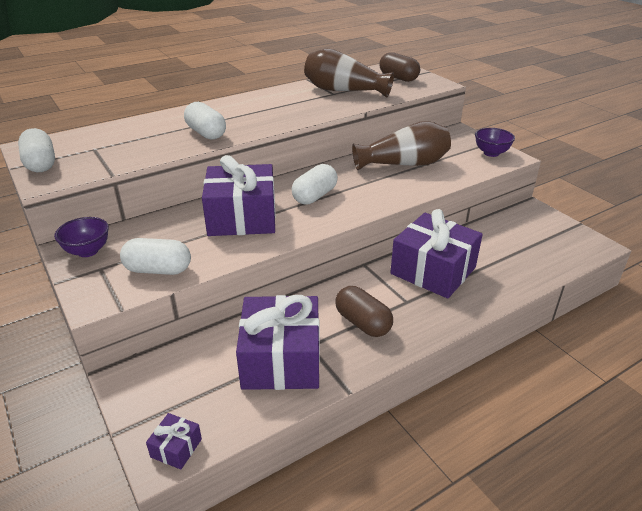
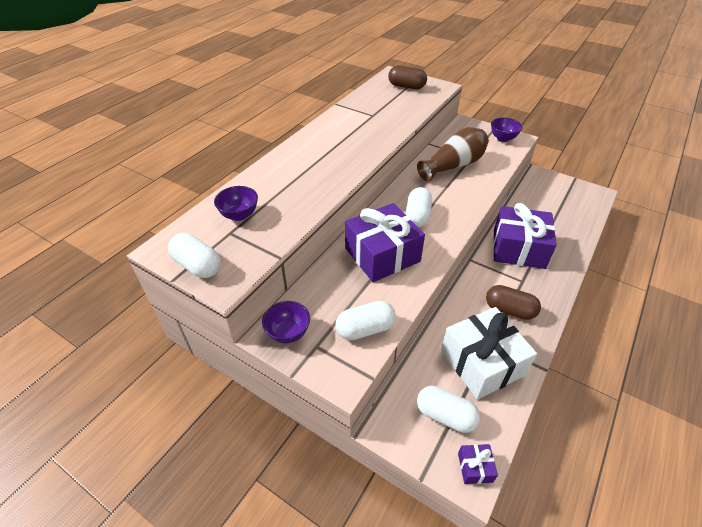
camera: 25 degrees left, 10 degrees up
white capsule [184,102,226,140] -> white capsule moved to [417,386,480,433]
purple gift [236,295,320,390] -> white gift [441,307,537,400]
brown vase [304,49,394,98] -> none
none -> purple bowl [214,186,258,221]

